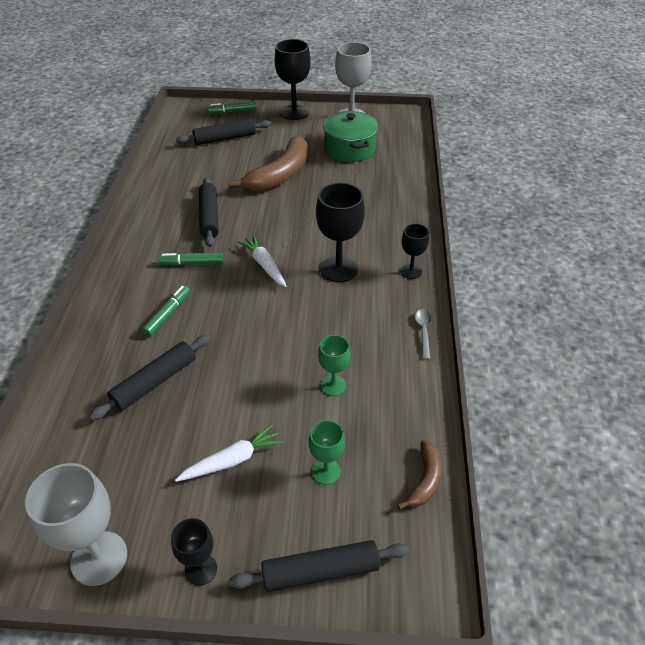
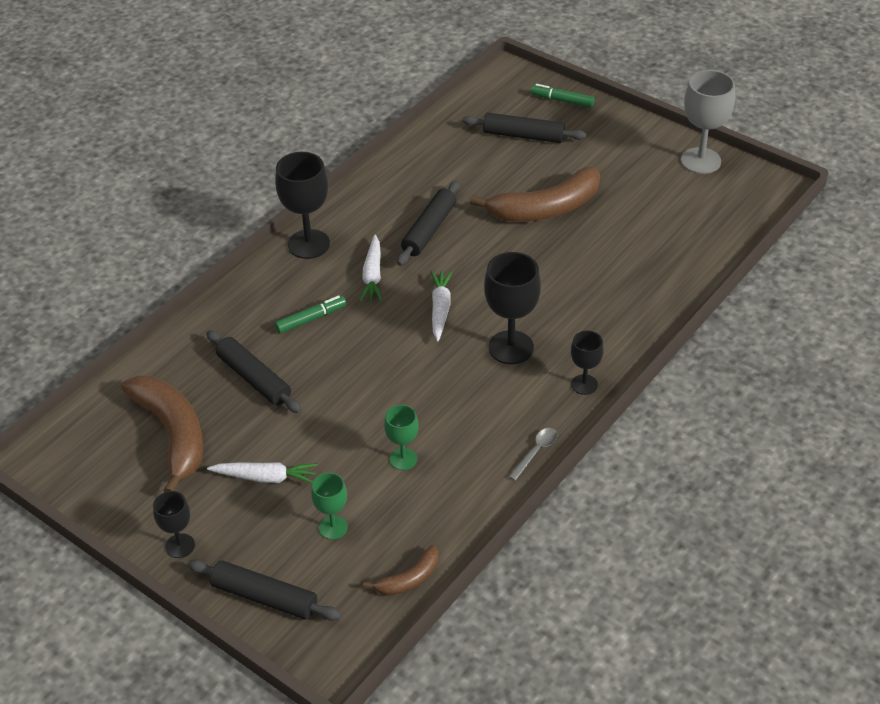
camera: 35 degrees right, 0 degrees up
grey goblet [25,463,127,586] -> none
black rolling pin [89,334,210,421] -> black rolling pin turned 60 degrees clockwise [206,330,302,413]
green marker [158,252,224,265] -> white carrot [360,235,383,302]
black goblet [275,39,311,120] -> black goblet moved to [275,152,330,259]
green pot [323,111,378,162] -> none
none -> brown banana [121,376,203,492]

